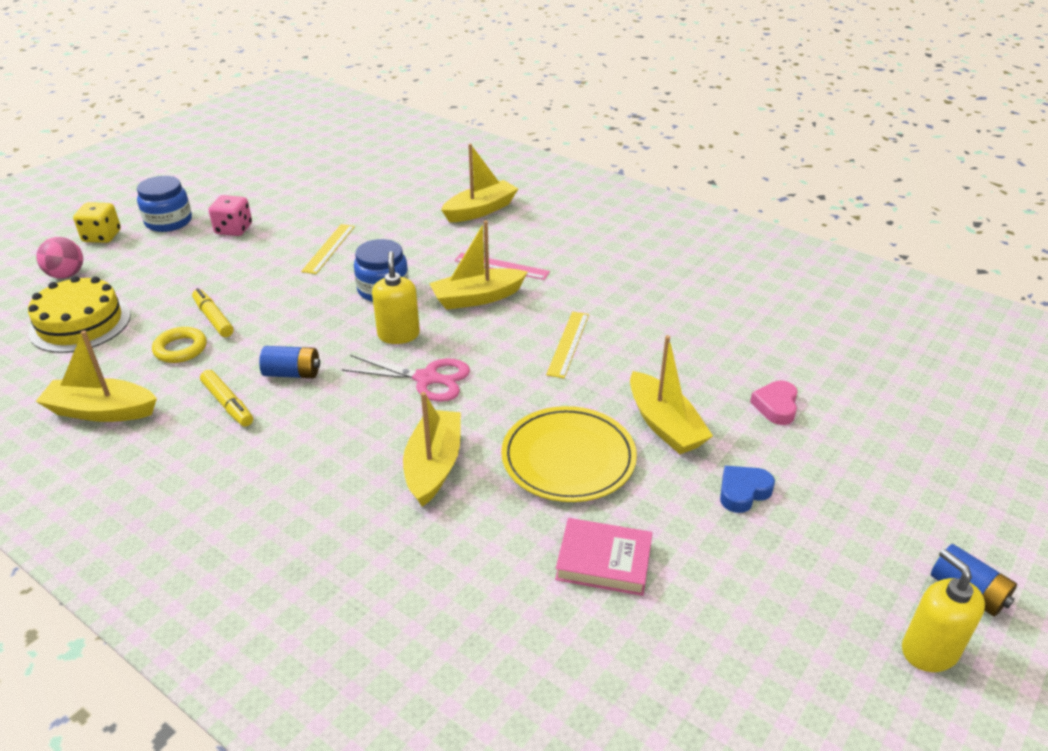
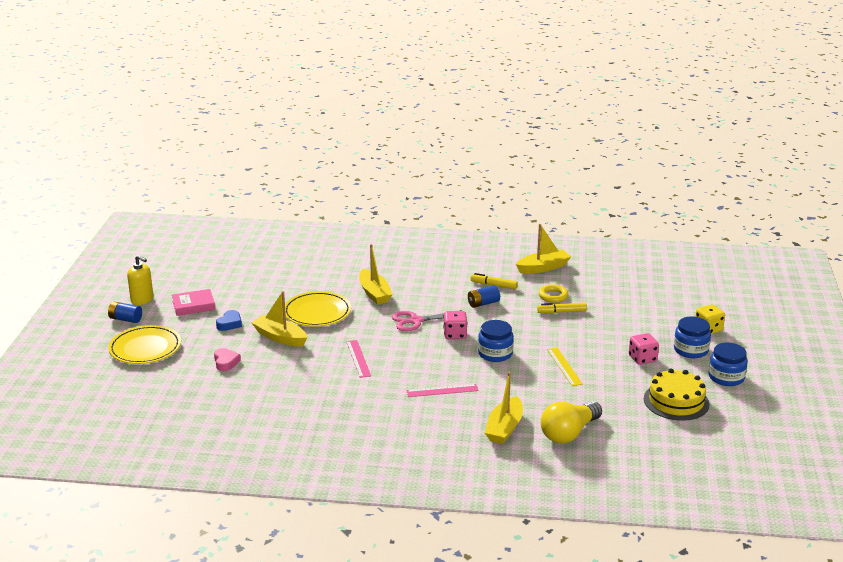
camera: 150 degrees right, 10 degrees down
yellow cake [28,276,131,353] -> yellow cake moved to [644,369,709,421]
pink ball [36,237,83,279] -> none
yellow marker [192,288,234,337] -> yellow marker turned 150 degrees clockwise [537,303,587,313]
yellow soap dispenser [372,251,420,344] -> pink dice [443,311,468,339]
yellow boat [429,220,528,310] -> none
yellow ruler [546,311,589,378] -> pink ruler [346,340,371,378]
pink book [555,518,652,596] -> pink book moved to [172,289,215,316]
none -> yellow plate [108,325,181,364]
none -> yellow light bulb [541,401,602,444]
none -> blue jar [709,343,748,386]

